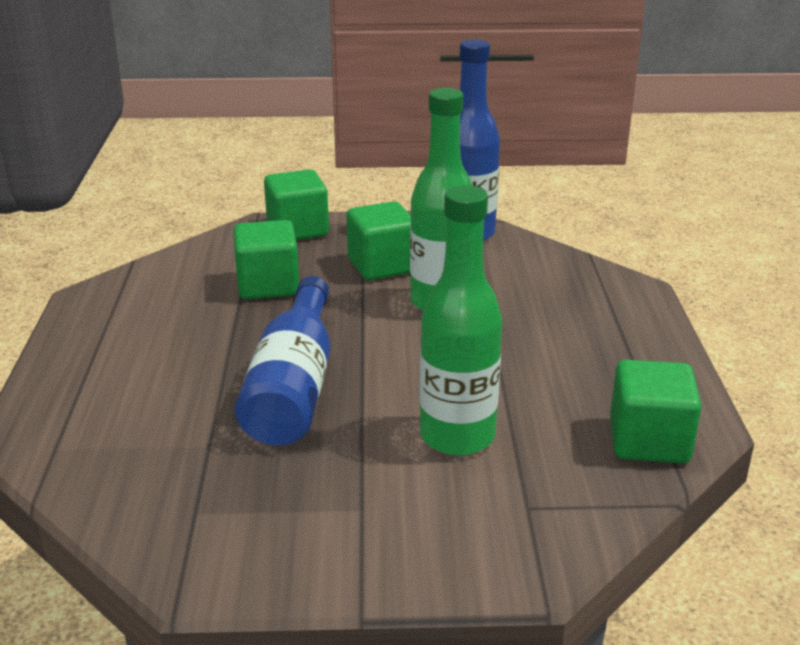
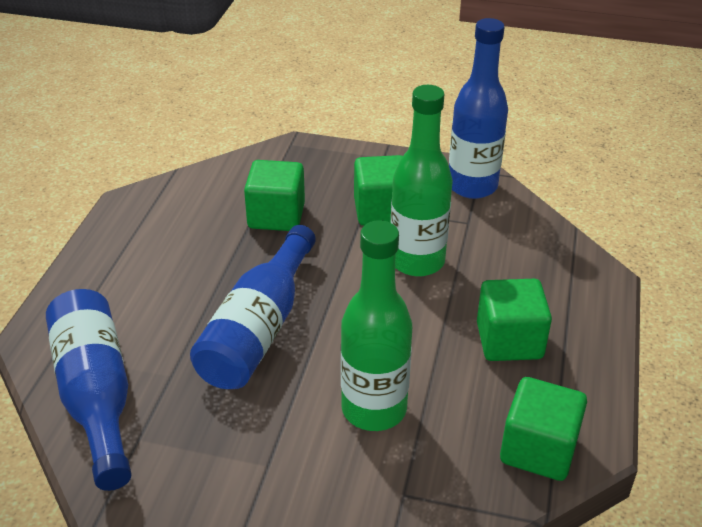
camera: 15 degrees right, 10 degrees up
green cube [264,169,329,240] -> green cube moved to [477,279,552,361]
none -> blue bottle [46,289,132,491]

